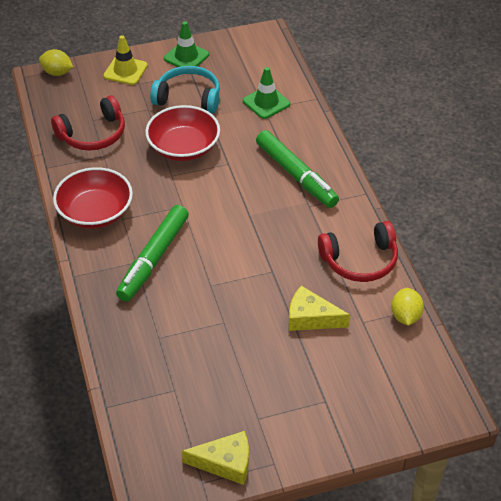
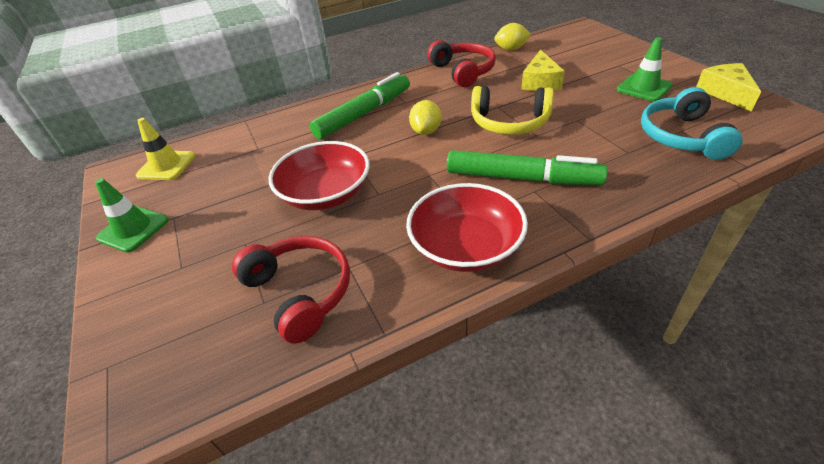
camera: 95 degrees left, 5 degrees down
yellow lemon [39,49,73,76] -> yellow lemon moved to [409,100,442,135]
yellow traffic cone [104,35,148,85] -> yellow traffic cone moved to [136,118,195,180]
turquoise headphones [150,66,220,113] -> turquoise headphones moved to [641,87,742,160]
green traffic cone [243,67,290,119] -> green traffic cone moved to [617,37,673,101]
none -> yellow headphones [471,86,554,135]

